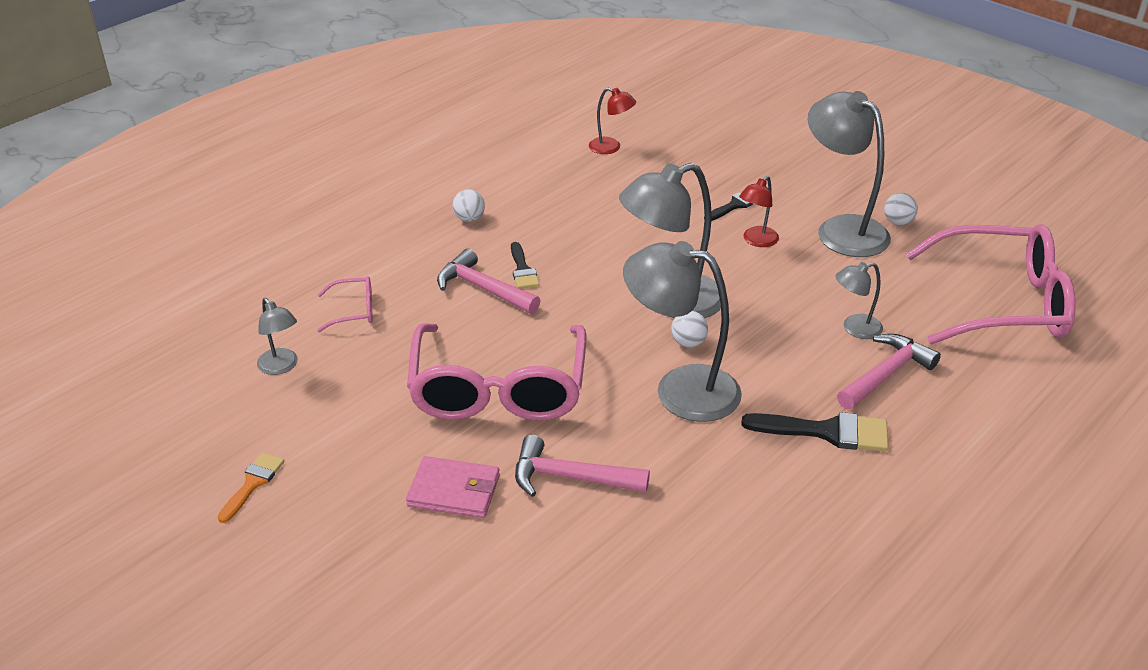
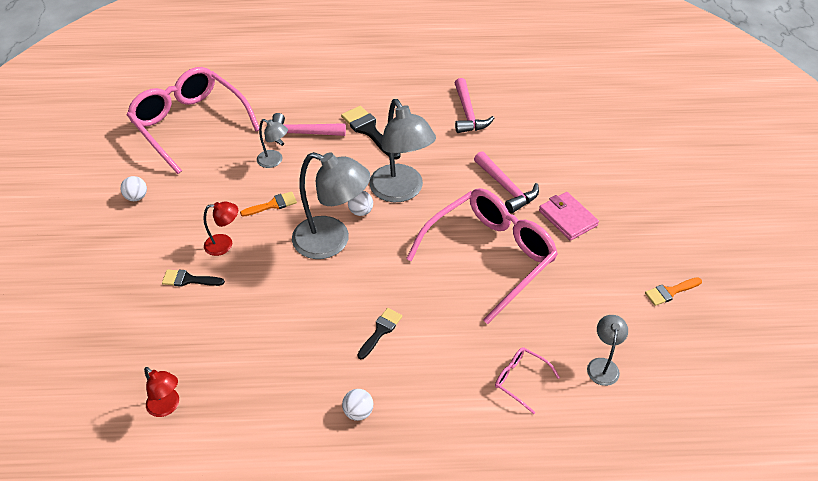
camera: 135 degrees left, 10 degrees up
pink hammer [437,248,541,314] -> pink hammer moved to [455,78,494,133]
red lamp [589,88,636,154] -> red lamp turned 150 degrees clockwise [144,367,179,417]
grey lamp [808,91,891,257] -> none
none -> orange brush [240,191,297,216]

